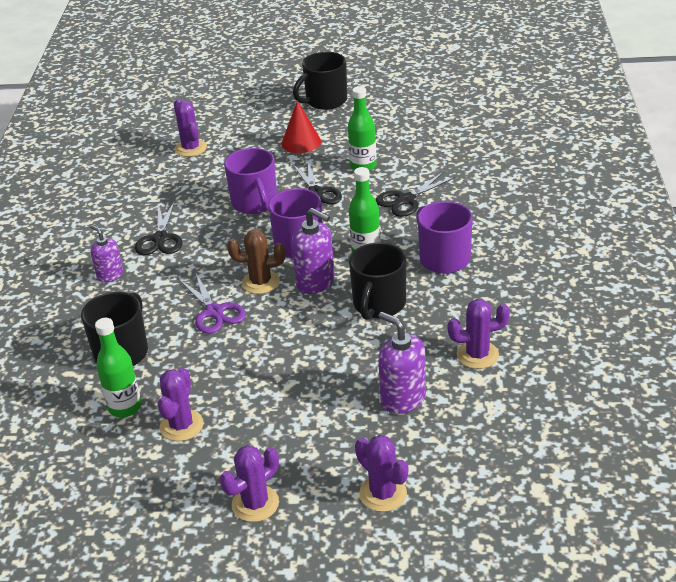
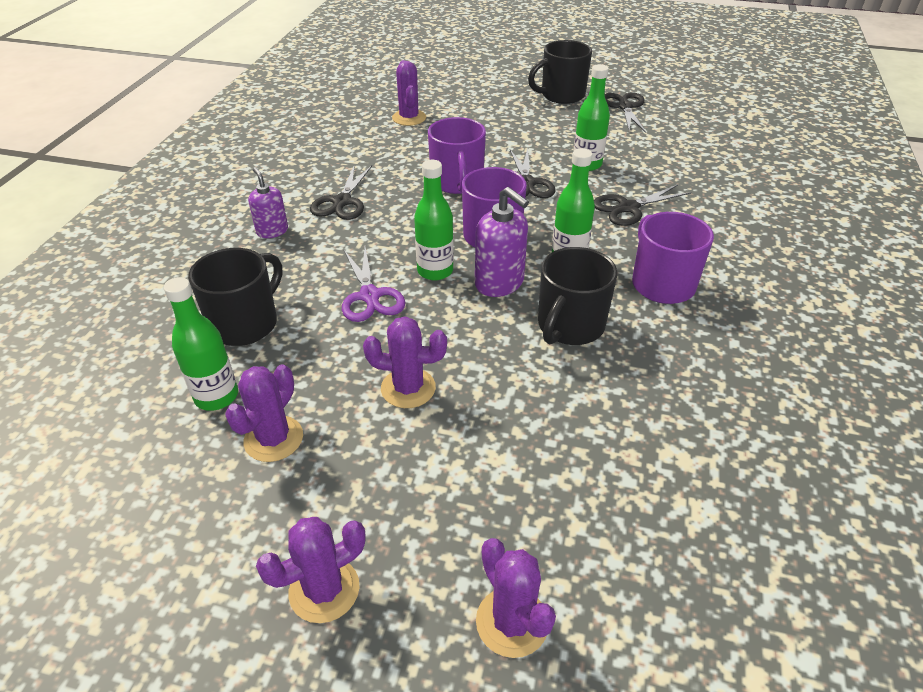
camera: 10 degrees right, 5 degrees up
brown cactus [227,229,285,294] -> green bottle [414,160,454,280]
red cone [281,101,321,153] -> none
purple soap dispenser [378,312,426,414] -> none
purple cactus [447,299,510,369] -> purple cactus moved to [363,316,447,408]
none -> black scissors [605,92,646,133]

